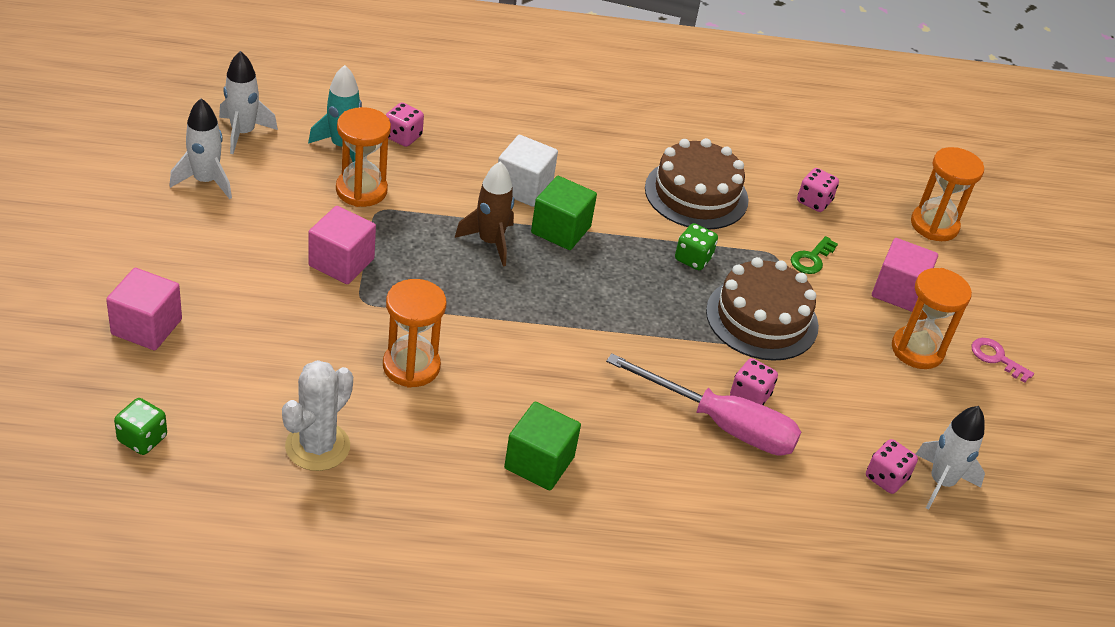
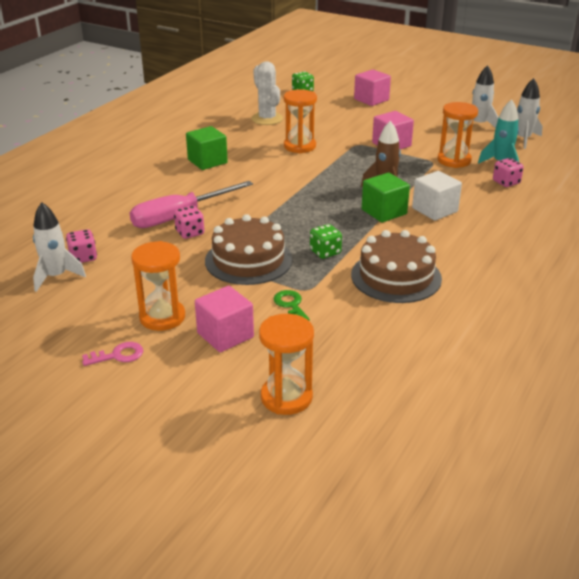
camera: 125 degrees right, 10 degrees down
pink dice [797,168,839,212] -> none

